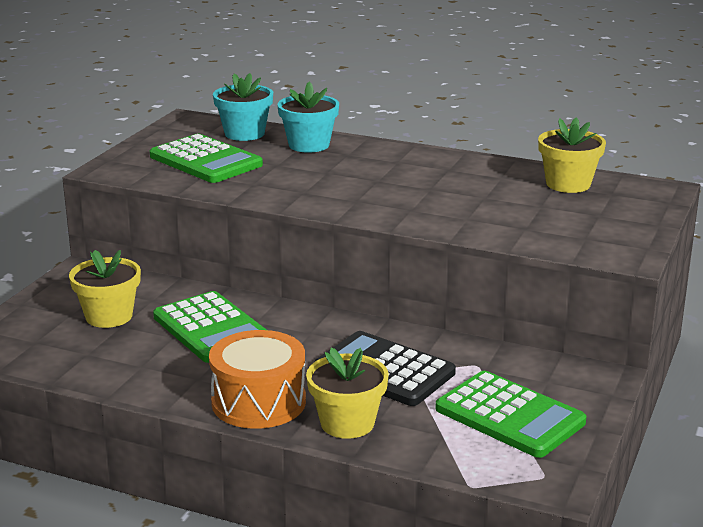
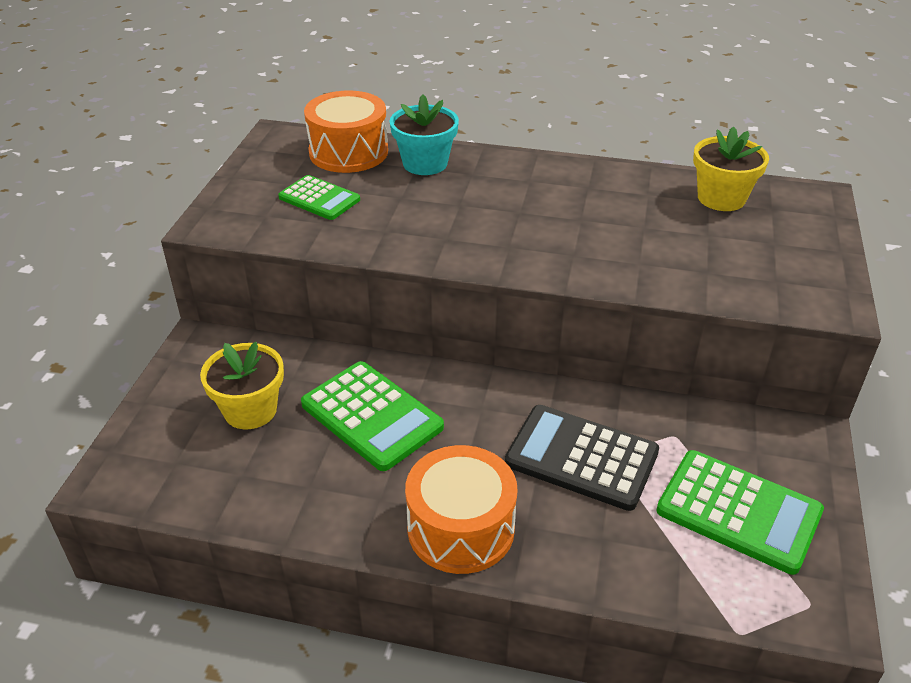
camera: 10 degrees left, 15 degrees up
green calculator [150,134,263,183] -> green calculator [278,175,360,220], size x0.62
turquoise flower pot [213,73,273,141] -> orange drum [304,91,388,173]
yellow flower pot [306,347,389,439] -> none

